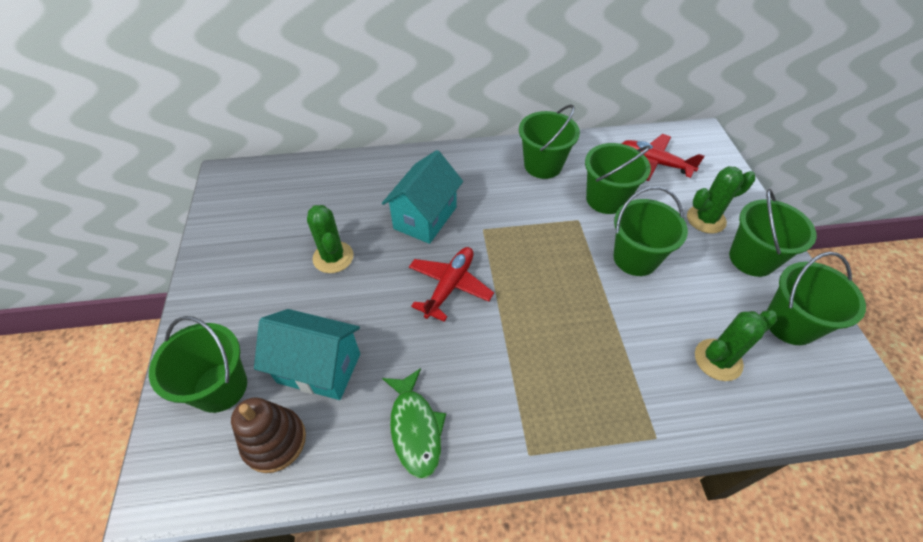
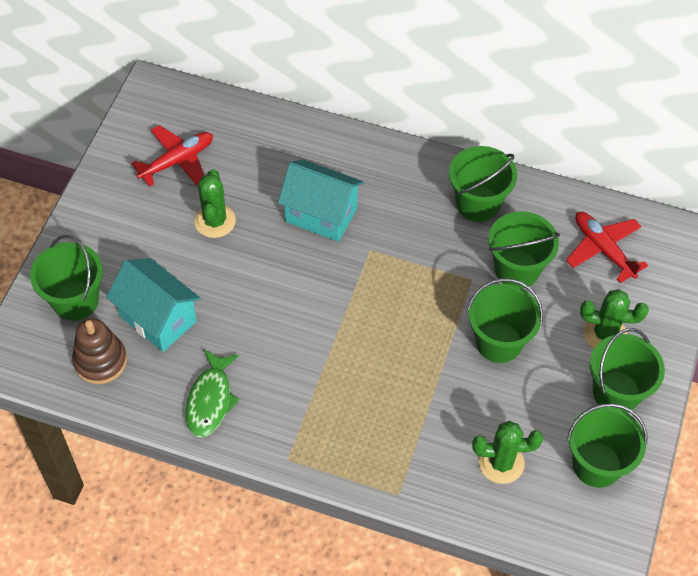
camera: 25 degrees right, 5 degrees up
turquoise house [382,150,463,244] -> turquoise house turned 60 degrees clockwise [278,159,364,242]
red plane [409,247,494,322] -> red plane moved to [131,125,213,187]

